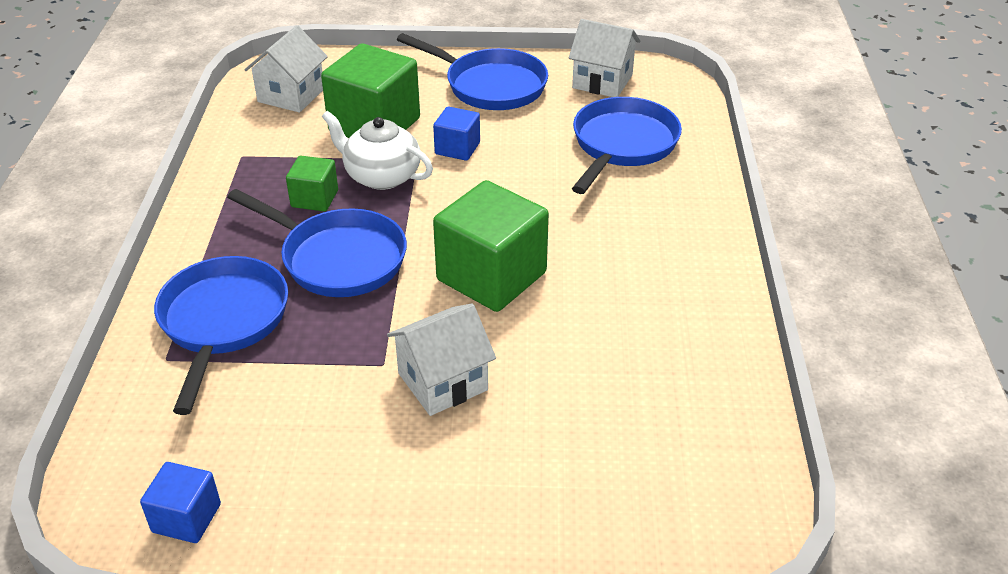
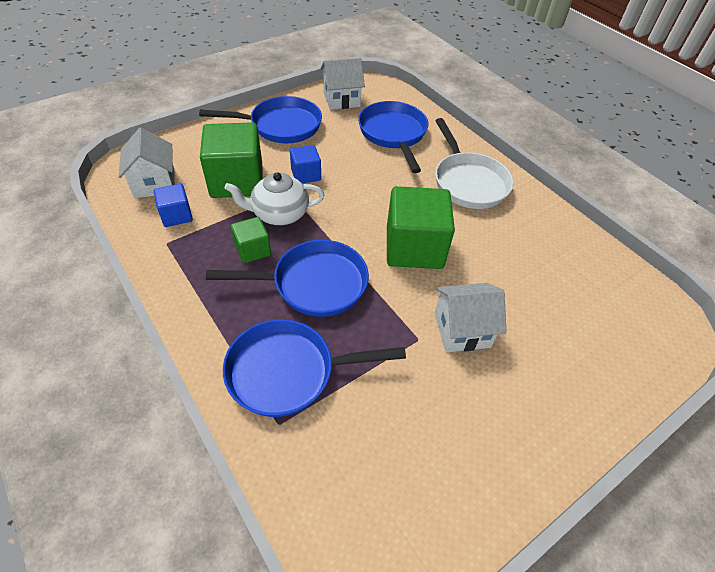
camera: 40 degrees left, 10 degrees up
blue cube [140,462,221,543] -> blue cube moved to [154,184,193,227]
blue pan [154,256,288,415] -> blue pan turned 60 degrees counterclockwise [223,319,406,417]
white house [387,303,496,416] -> white house turned 60 degrees clockwise [435,283,507,352]
none -> white pan [435,118,513,209]

